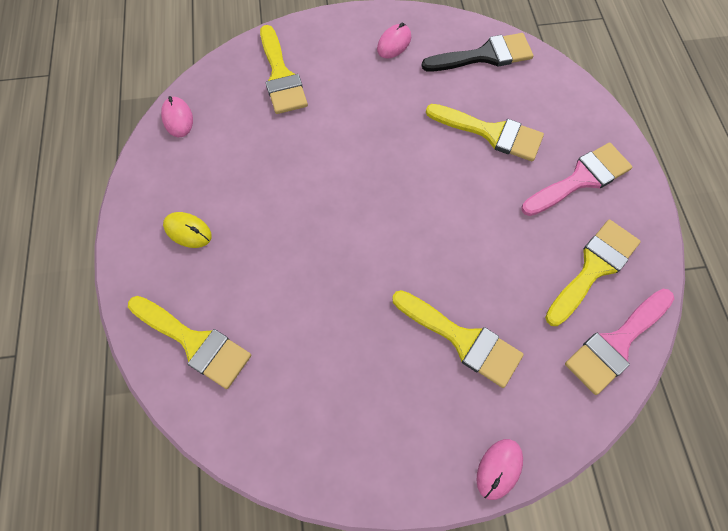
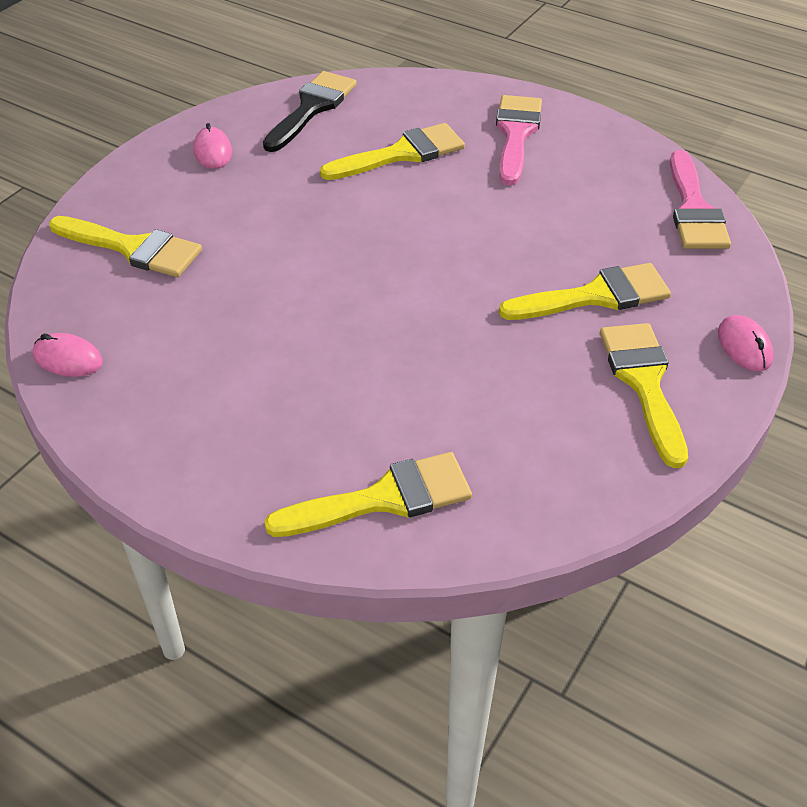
camera: 50 degrees left, 20 degrees down
yellow mouse [163,212,212,248] -> none
yellow brush [545,220,641,326] -> yellow brush moved to [600,323,688,468]

